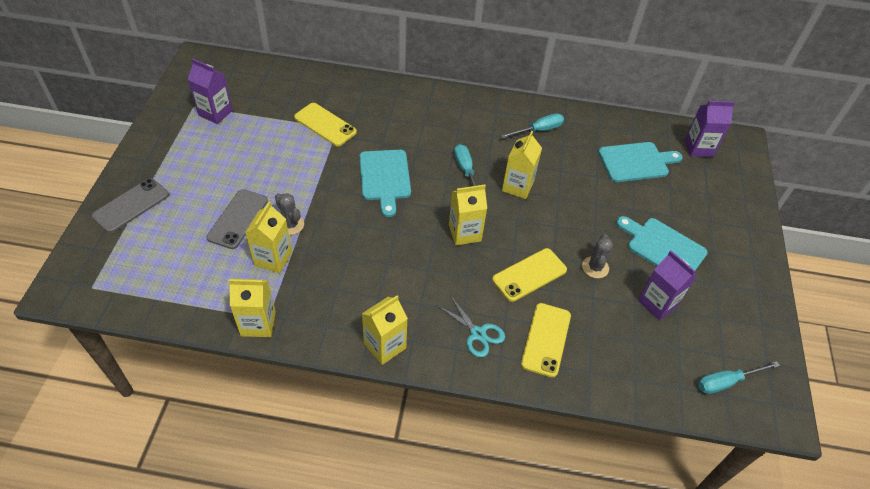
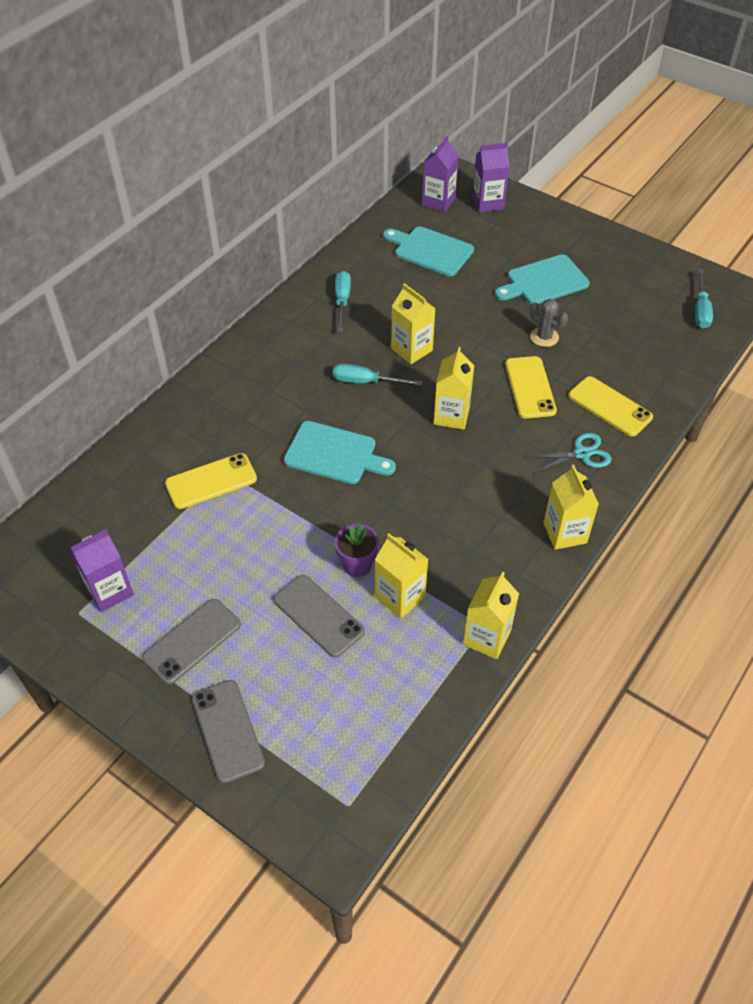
camera: 60 degrees left, 0 degrees up
grey cactus [275,193,304,235] -> purple flower pot [335,524,379,577]
turquoise cutting board [598,142,683,182] -> turquoise cutting board turned 75 degrees counterclockwise [383,226,474,276]
purple carton [638,251,697,320] -> purple carton moved to [473,143,510,213]
none -> grey phone [142,599,241,684]

